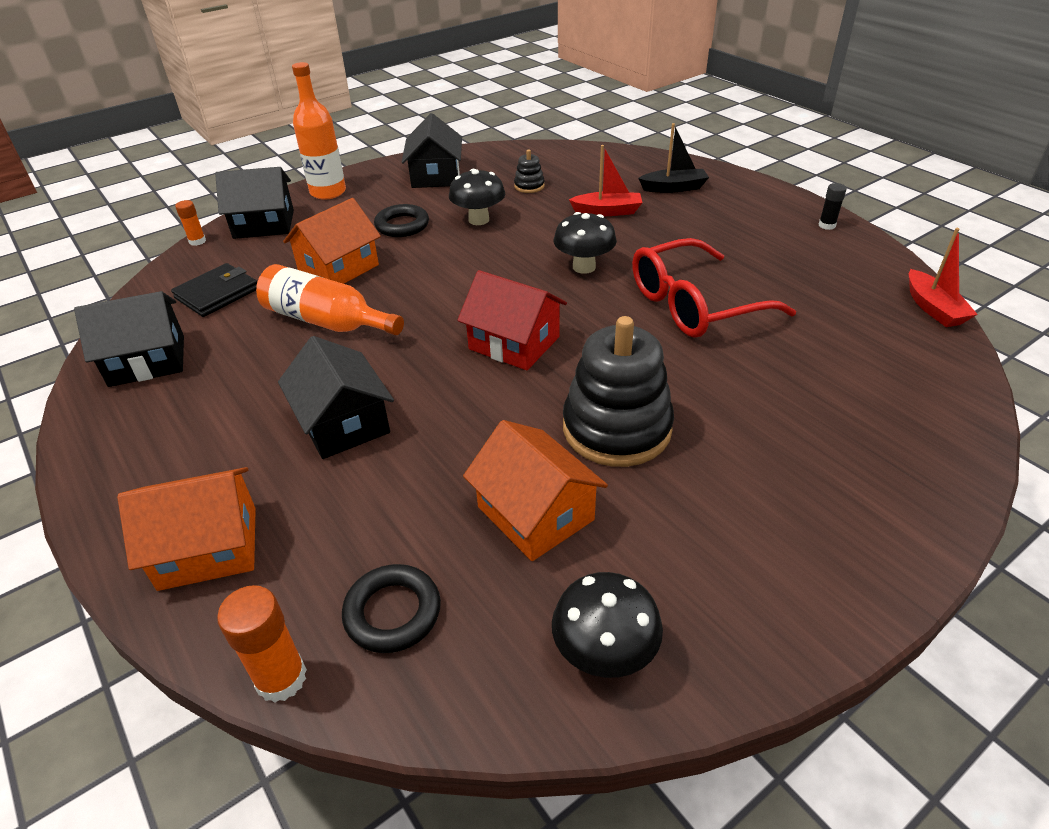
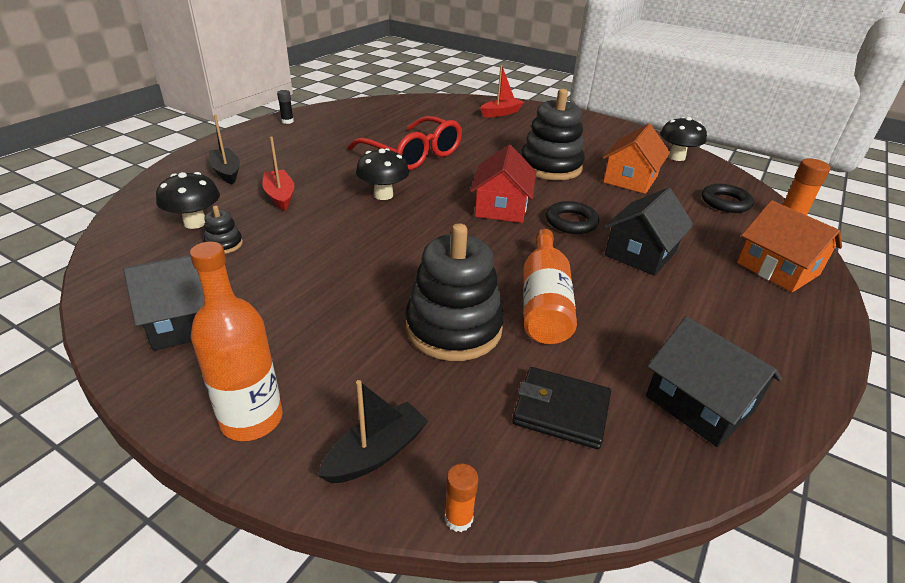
camera: 115 degrees left, 5 degrees down
black house [215,167,294,239] -> black boat [318,380,428,483]
orange house [283,198,381,284] -> black stacking toy [405,223,504,361]
black ring [374,204,429,237] -> black ring moved to [546,201,599,234]
black mushroom [449,169,505,225] -> black mushroom moved to [156,172,220,229]
red boat [909,228,978,327] -> red boat moved to [480,65,524,117]

